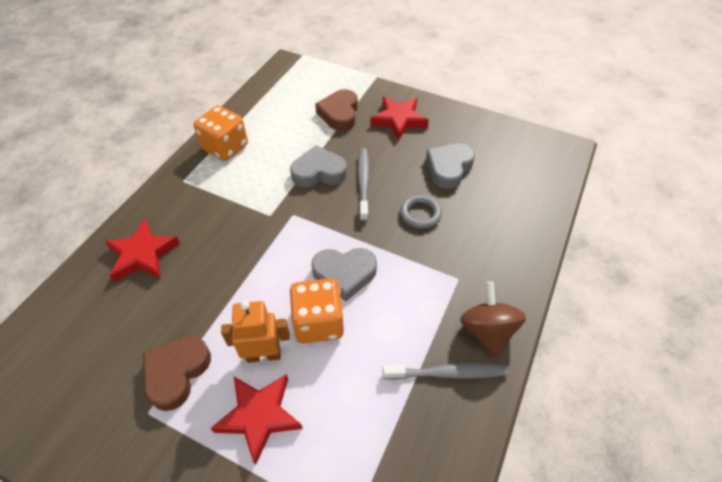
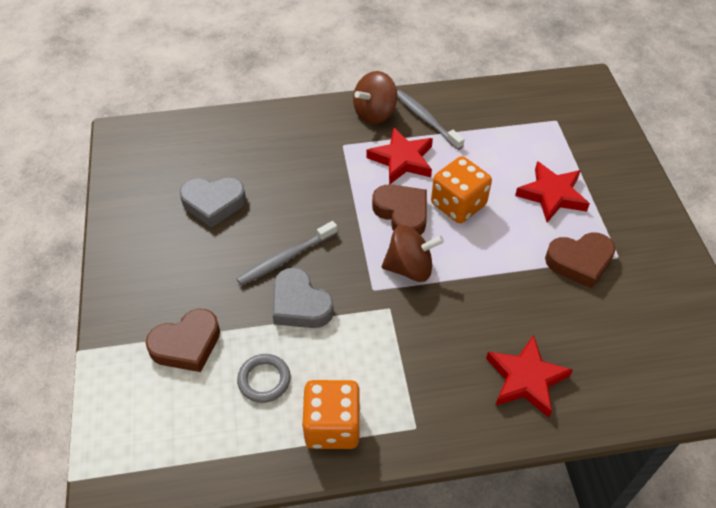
camera: 125 degrees left, 0 degrees up
orange robot [221,301,290,363] -> none
grey heart [311,248,377,301] -> brown heart [372,184,427,235]
red star [370,97,429,140] -> red star moved to [366,127,433,185]
grey ring [400,195,442,229] -> grey ring moved to [237,354,291,403]
none -> brown spinning top [382,225,444,282]

